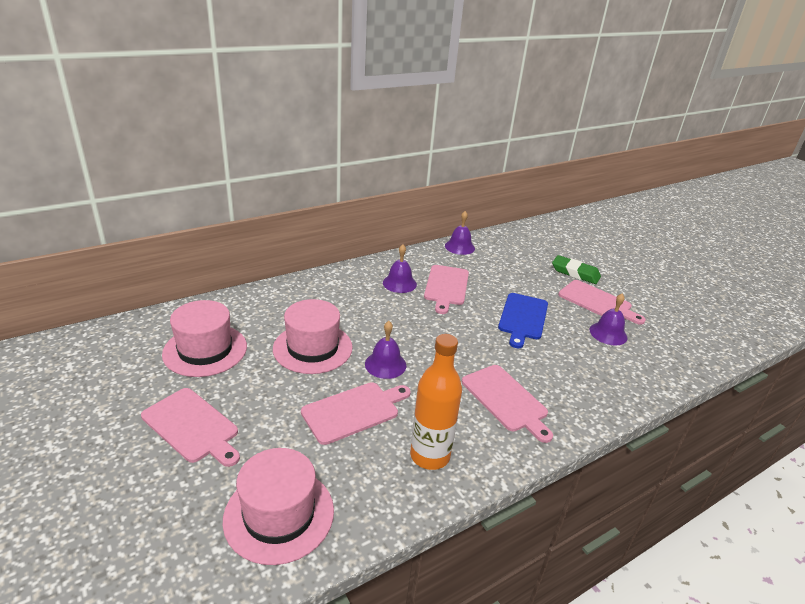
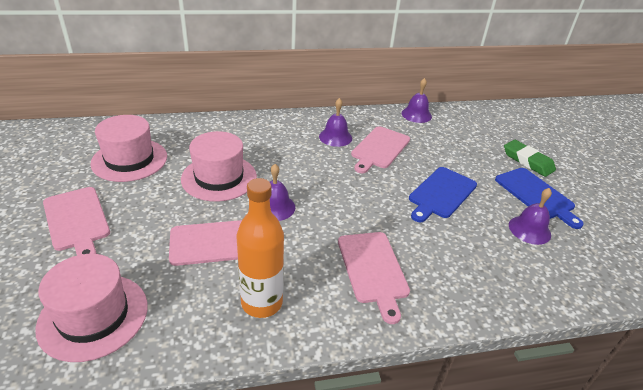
camera: 20 degrees right, 5 degrees up
pink cutting board [558,280,646,325] -> blue cutting board [495,168,584,229]

